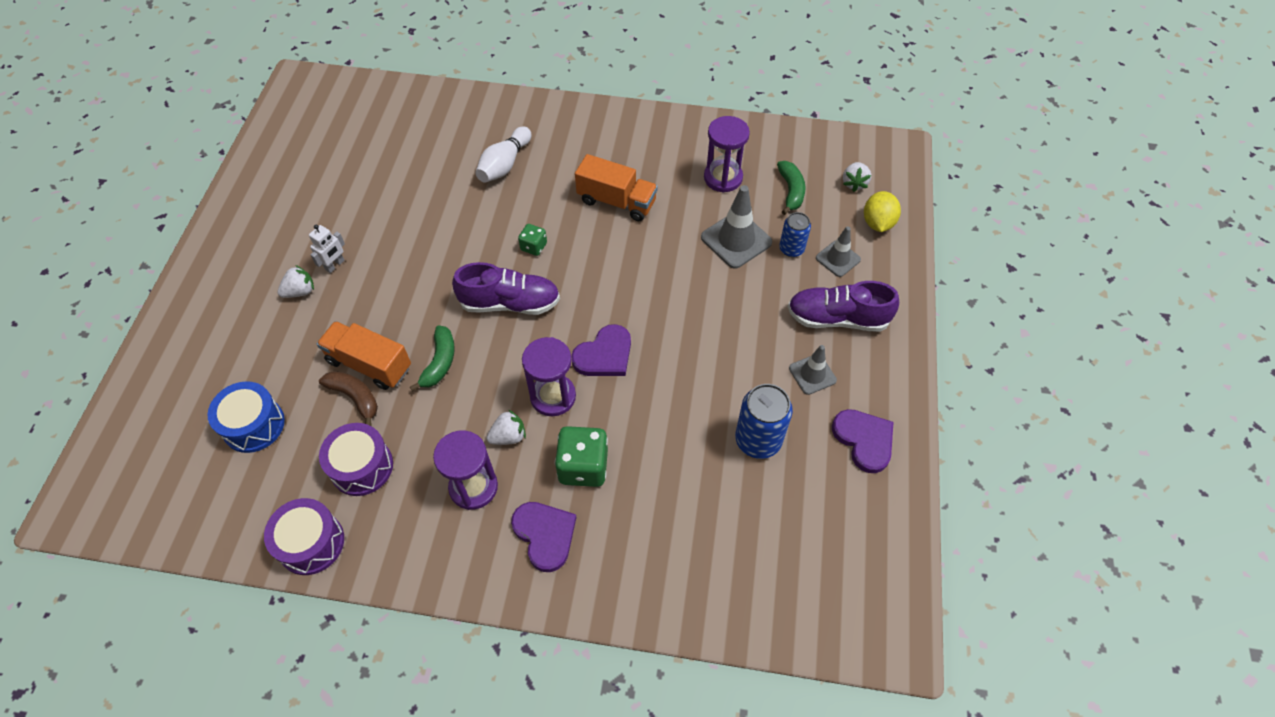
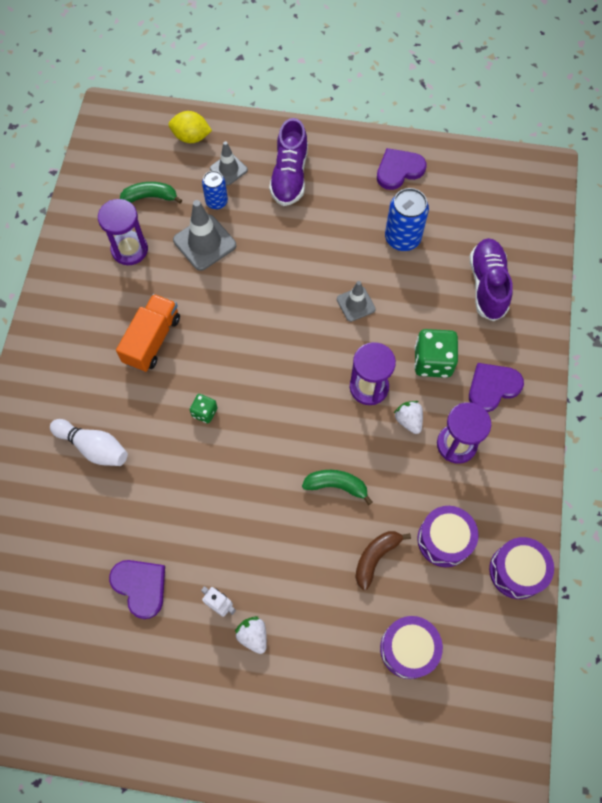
camera: 90 degrees left, 10 degrees up
blue drum [208,381,285,453] -> purple drum [380,616,443,679]
orange truck [317,321,411,390] -> none
purple shoe [452,262,560,315] -> purple shoe moved to [470,238,513,321]
purple heart [571,324,631,376] -> purple heart moved to [109,560,165,619]
grey traffic cone [789,345,837,395] -> grey traffic cone moved to [337,281,376,322]
white strawberry [843,162,871,192] -> none

